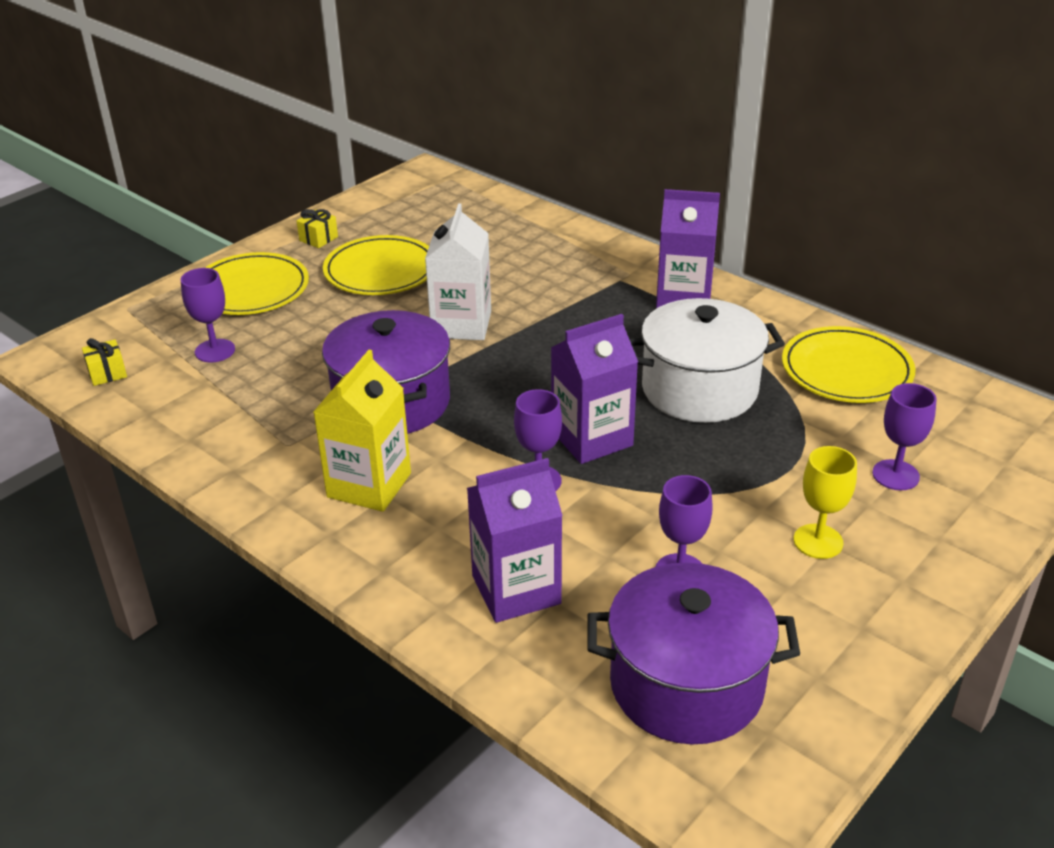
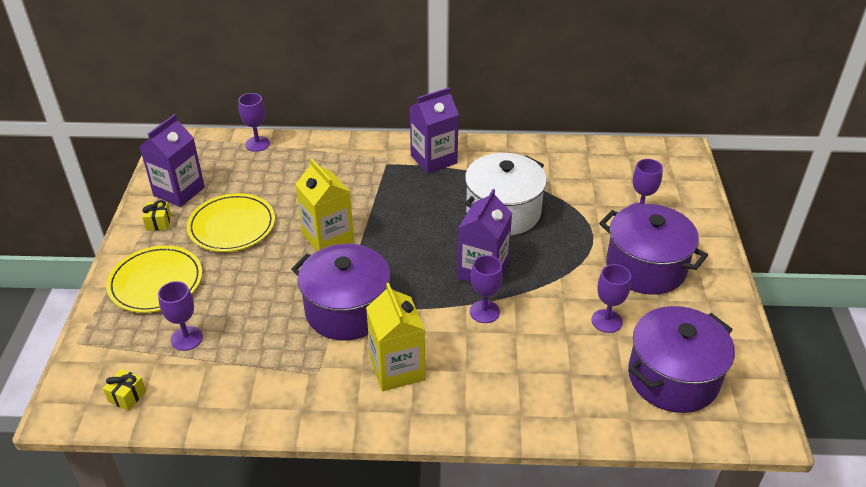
camera: 40 degrees left, 5 degrees up
white carton [425,203,491,340] -> yellow carton [295,159,354,252]
purple carton [467,458,563,623] -> purple carton moved to [139,114,205,207]
yellow plate [782,326,915,403] -> none
yellow goblet [794,446,857,559] -> purple pot [599,204,708,295]
none -> purple goblet [238,93,270,152]

